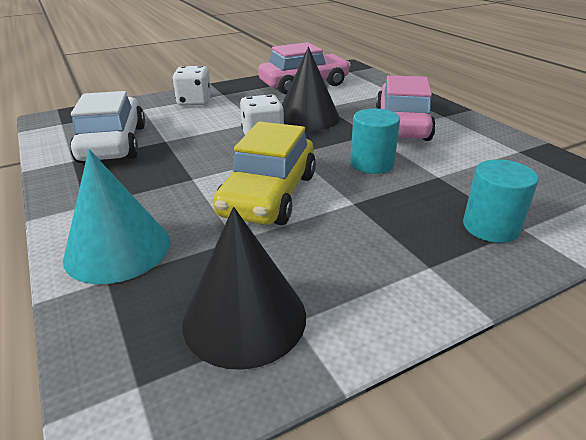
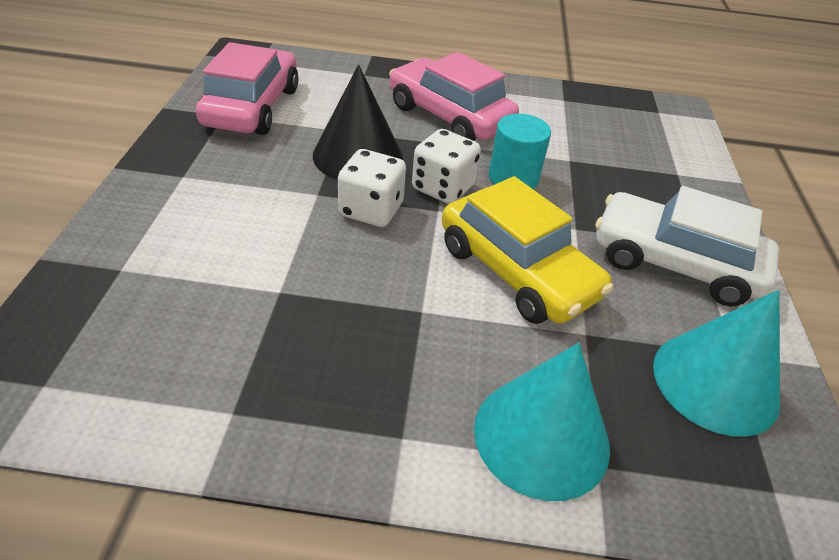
camera: 60 degrees left, 10 degrees up
white car [70,91,145,163] -> white car moved to [596,186,779,307]
white dice [172,66,211,106] -> white dice moved to [412,129,481,204]
black cone [182,207,306,370] -> turquoise cone [653,290,780,437]
turquoise cylinder [463,159,539,243] -> none

